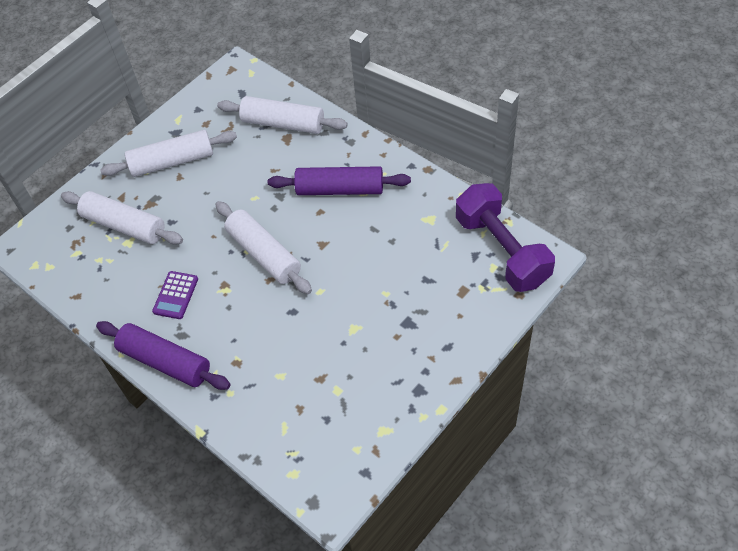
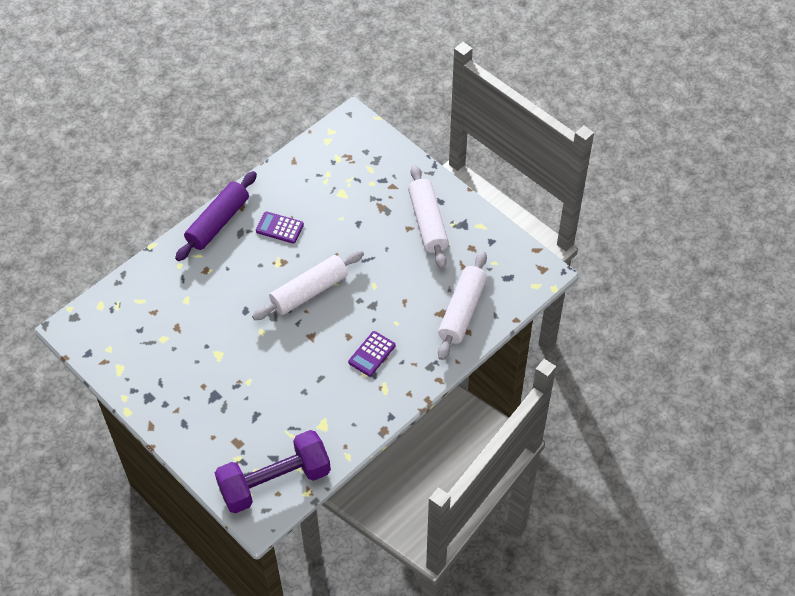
camera: 90 degrees right, 0 degrees up
white rolling pin [61,191,183,245] -> none
purple rolling pin [268,166,411,195] -> purple calculator [348,331,395,376]

